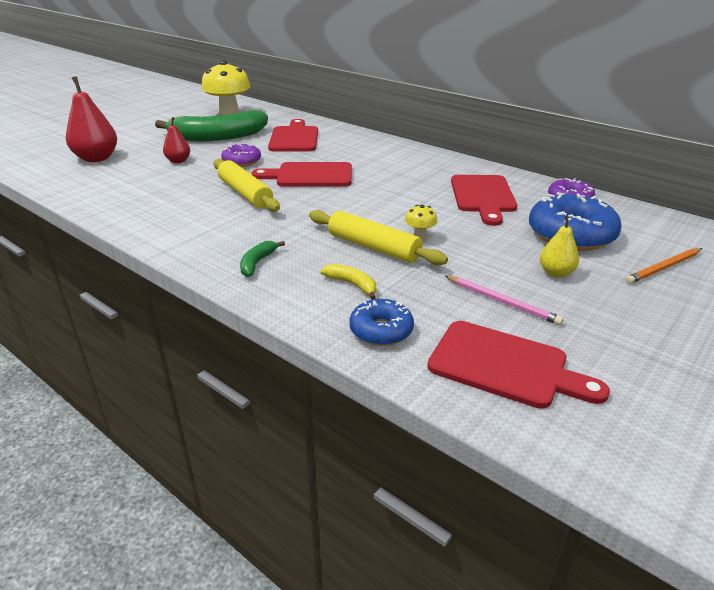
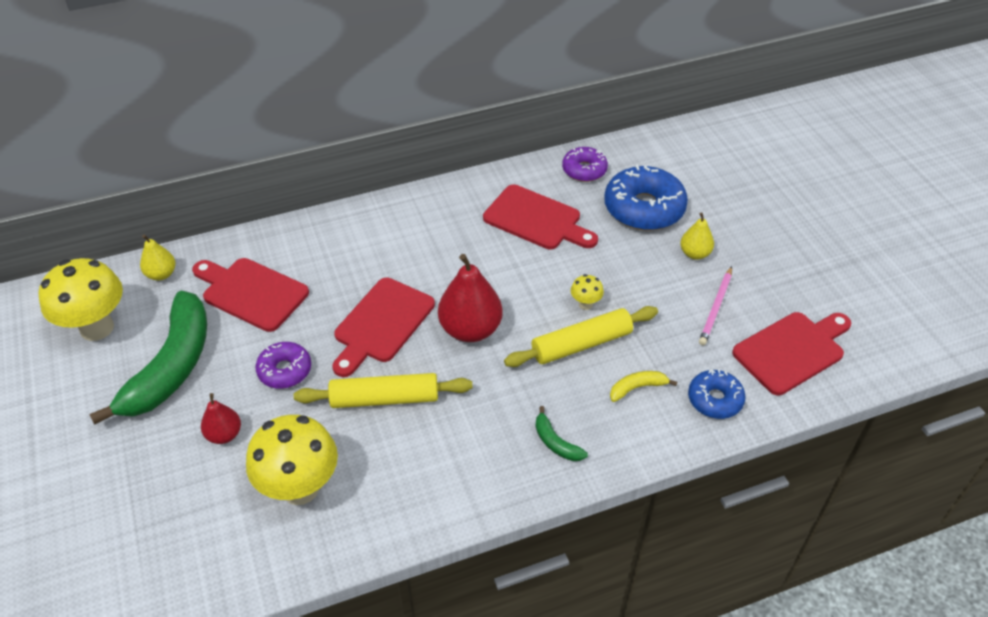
camera: 60 degrees left, 15 degrees up
red pear [66,76,117,162] -> red pear moved to [438,254,503,342]
pink pencil [445,276,564,325] -> pink pencil turned 135 degrees clockwise [699,266,732,345]
orange pencil [625,248,702,284] -> none
none -> yellow pear [140,235,176,281]
none -> yellow mushroom [246,415,338,505]

